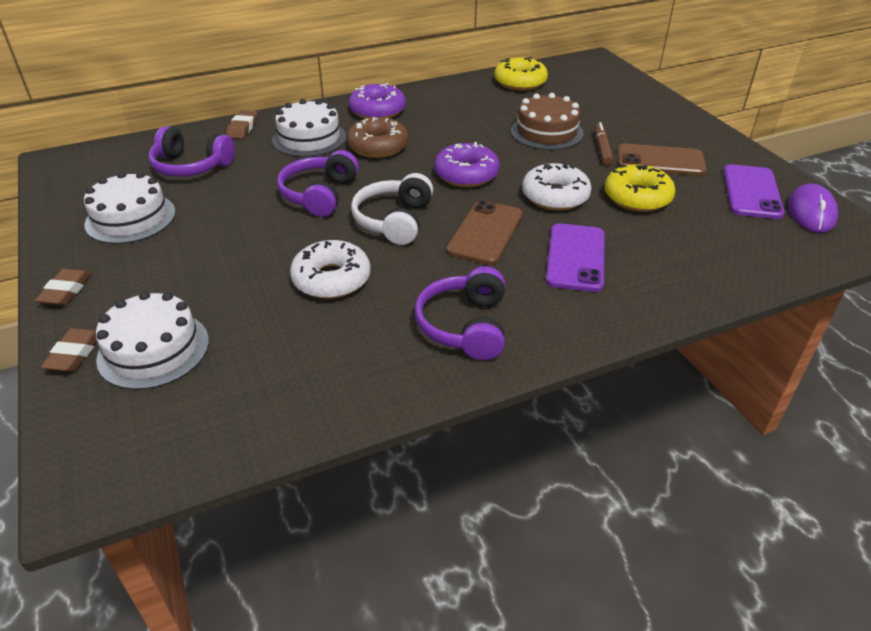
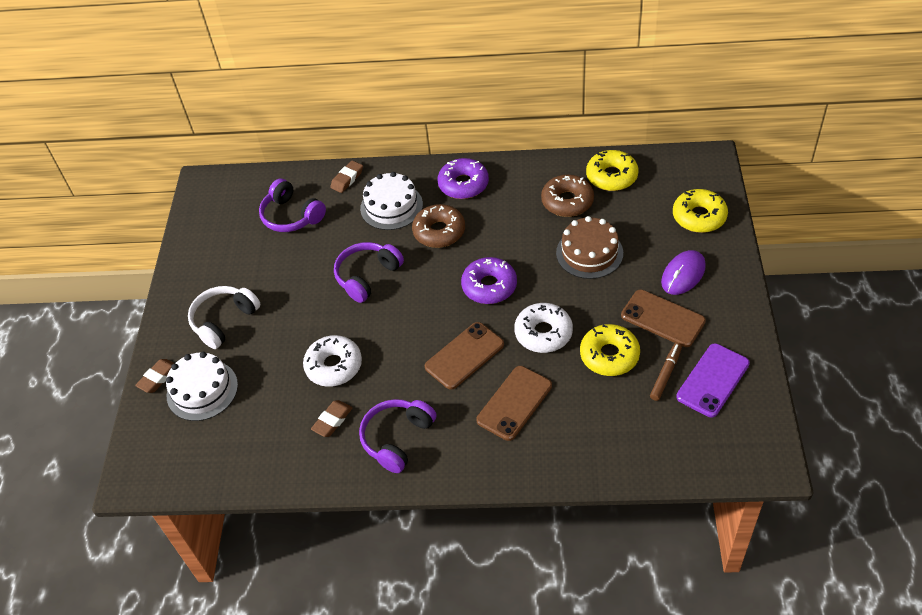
camera: 30 degrees right, 10 degrees up
brown eraser [35,269,91,306] -> brown eraser moved to [311,400,352,437]
white cake [84,172,176,244] -> none
white headphones [351,173,433,245] -> white headphones moved to [188,286,260,349]
purple phone [546,223,605,292] -> brown phone [476,366,552,441]
brown marker [594,122,614,165] -> brown marker moved to [650,343,682,401]
purple mouse [788,183,838,233] -> purple mouse moved to [661,250,706,295]
none -> brown donut [541,175,594,217]
none -> yellow donut [673,189,728,233]

